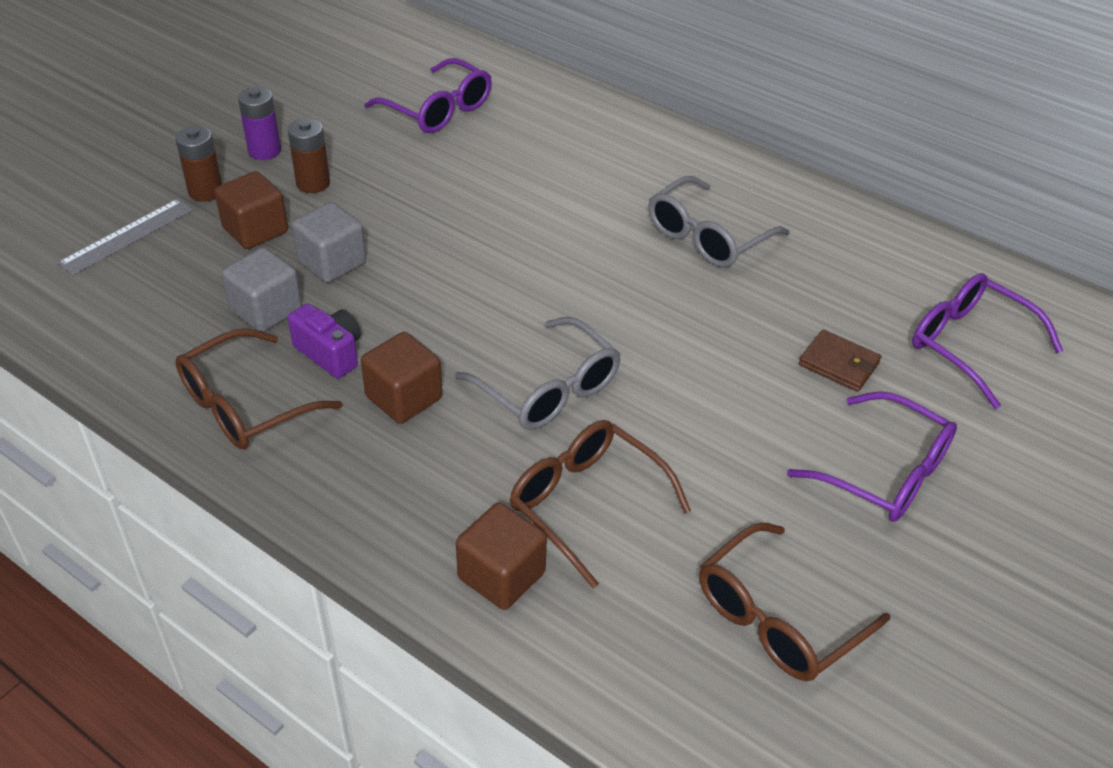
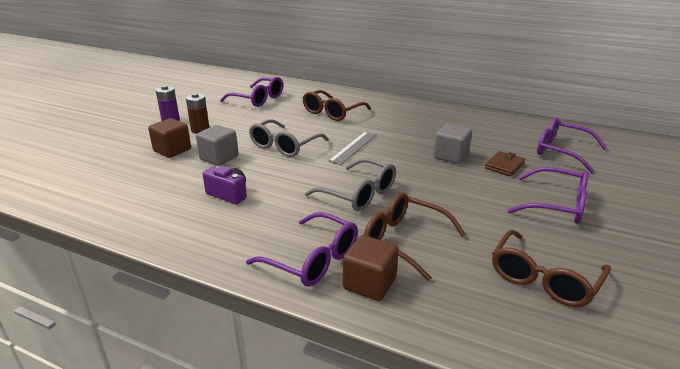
camera: 10 degrees left, 15 degrees down
grey ruler [58,199,193,275] -> grey ruler moved to [328,131,377,165]
brown battery [175,126,222,202] -> none
brown glasses [175,329,343,449] -> brown glasses moved to [302,90,371,121]
grey cube [222,247,302,332] -> grey cube moved to [434,124,472,164]
brown cube [361,332,442,424] -> none
grey glasses [648,176,789,268] -> grey glasses moved to [249,119,329,157]
brown wallet [799,329,881,392] -> brown wallet turned 75 degrees counterclockwise [485,151,525,176]
none -> purple glasses [246,212,358,287]

